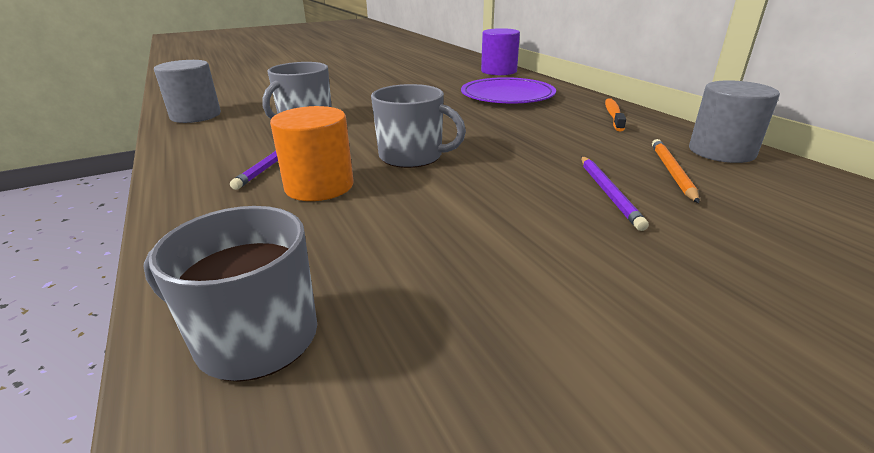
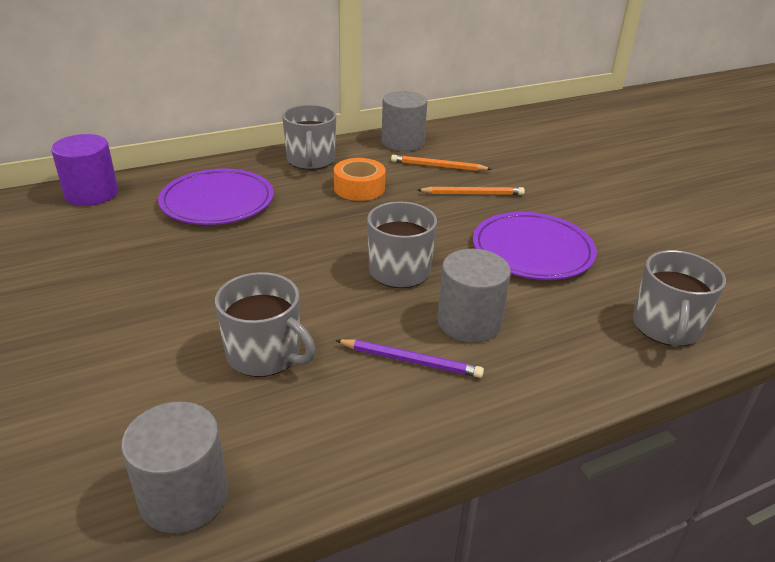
camera: 90 degrees left, 5 degrees up
orange cylinder [270,106,353,201] -> grey cylinder [437,249,511,343]
purple pencil [581,156,649,231] -> orange pencil [417,186,525,195]
orange toothbrush [605,98,626,131] -> grey mug [282,104,336,170]
none -> orange tape [334,158,386,201]
none -> purple plate [473,212,597,280]

